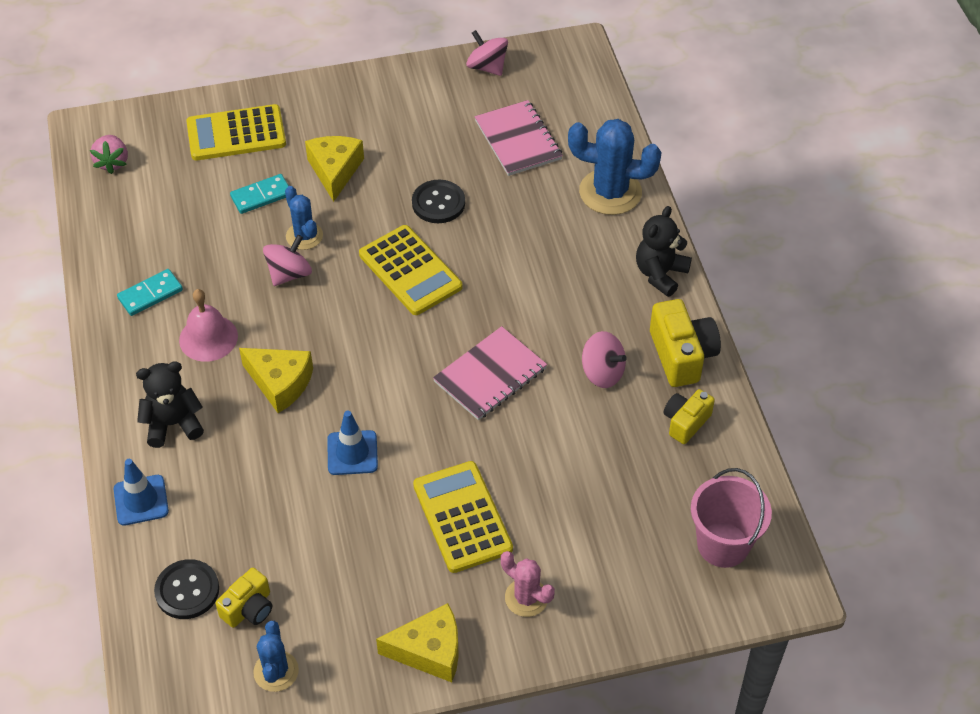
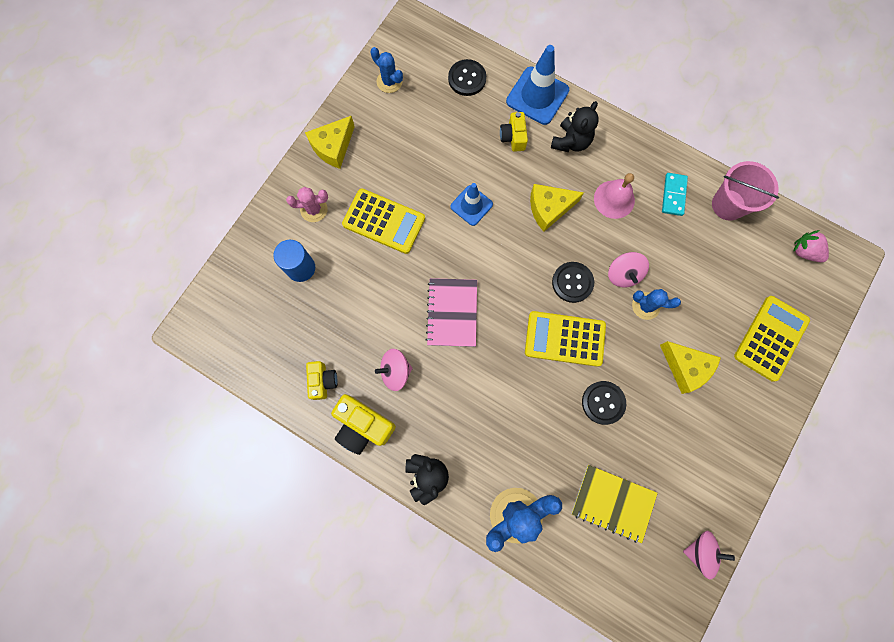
camera: 135 degrees right, 25 degrees up
blue traffic cone [114,459,169,526] -> blue traffic cone [506,45,569,125], size x1.58
yellow camera [215,568,272,628] -> yellow camera moved to [500,112,528,152]
turquoise domino [230,174,289,214] -> none
pink notebook [475,100,563,176] -> yellow notebook [571,465,658,543]
pink bucket [691,468,772,568] -> pink bucket moved to [712,161,779,221]
none -> blue cylinder [273,240,315,282]
none -> black button [552,262,594,303]

